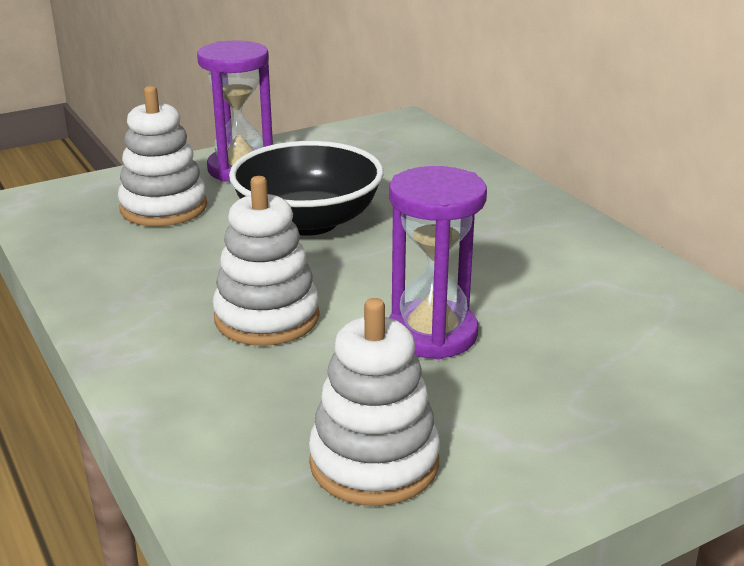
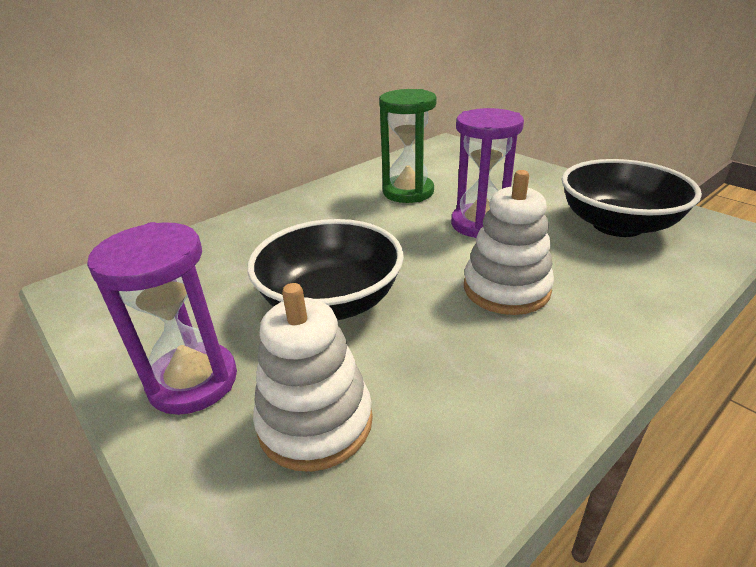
camera: 100 degrees left, 5 degrees up
white stacking toy [309,298,440,506] -> black bowl [562,159,702,237]
none -> green hourglass [379,89,437,203]

